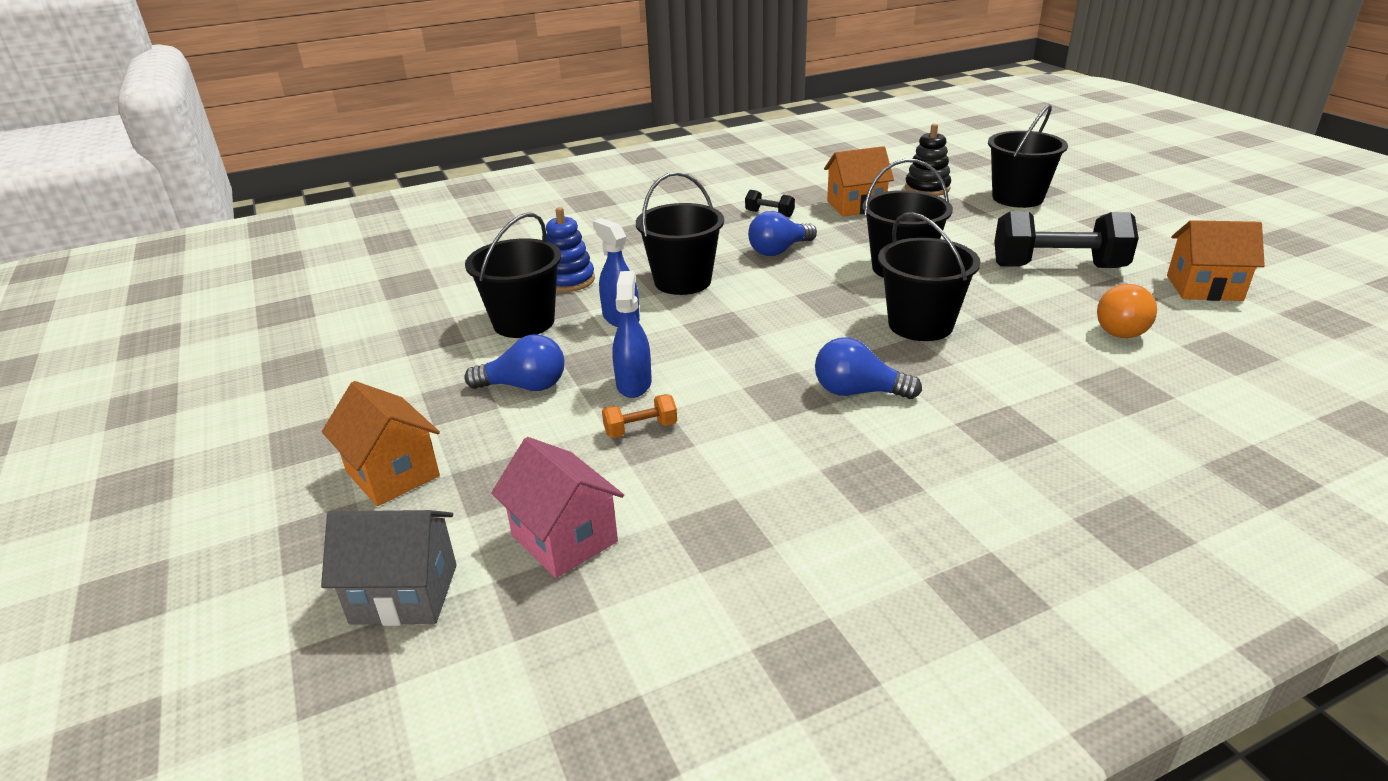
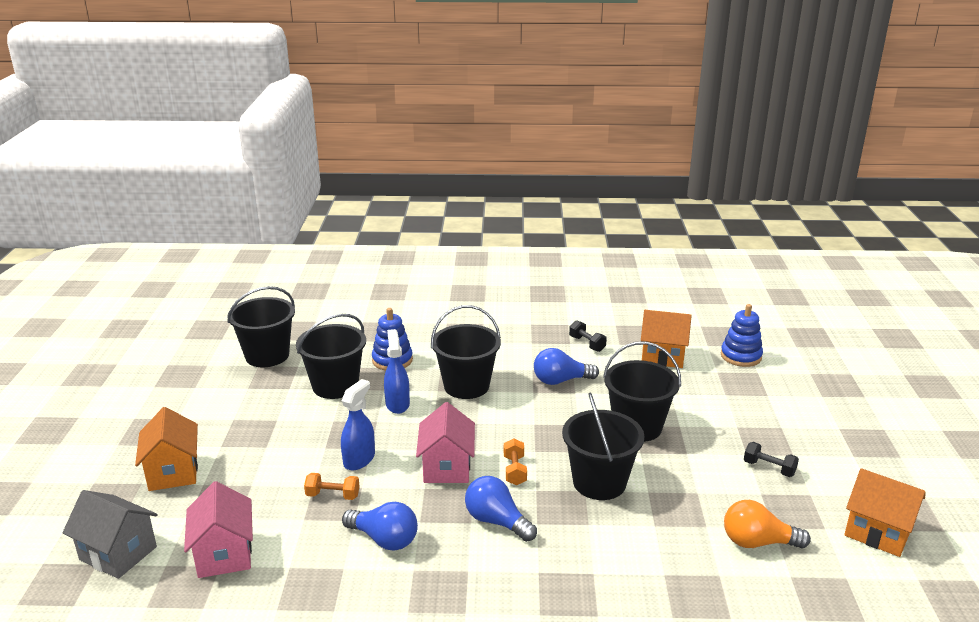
camera: 25 degrees right, 5 degrees down
blue light bulb [464,334,564,391] -> blue light bulb moved to [342,502,418,551]
black stacking toy [905,124,951,196] -> blue stacking toy [721,304,763,367]
black bucket [988,104,1068,208] -> black bucket moved to [227,286,295,367]
black dumbbell [994,211,1139,268] -> black dumbbell [744,442,799,477], size x0.44
orange light bulb [1097,284,1157,338] -> orange light bulb turned 45 degrees clockwise [724,500,811,549]
none -> pink house [416,402,475,483]
none -> orange dumbbell [504,439,527,485]

